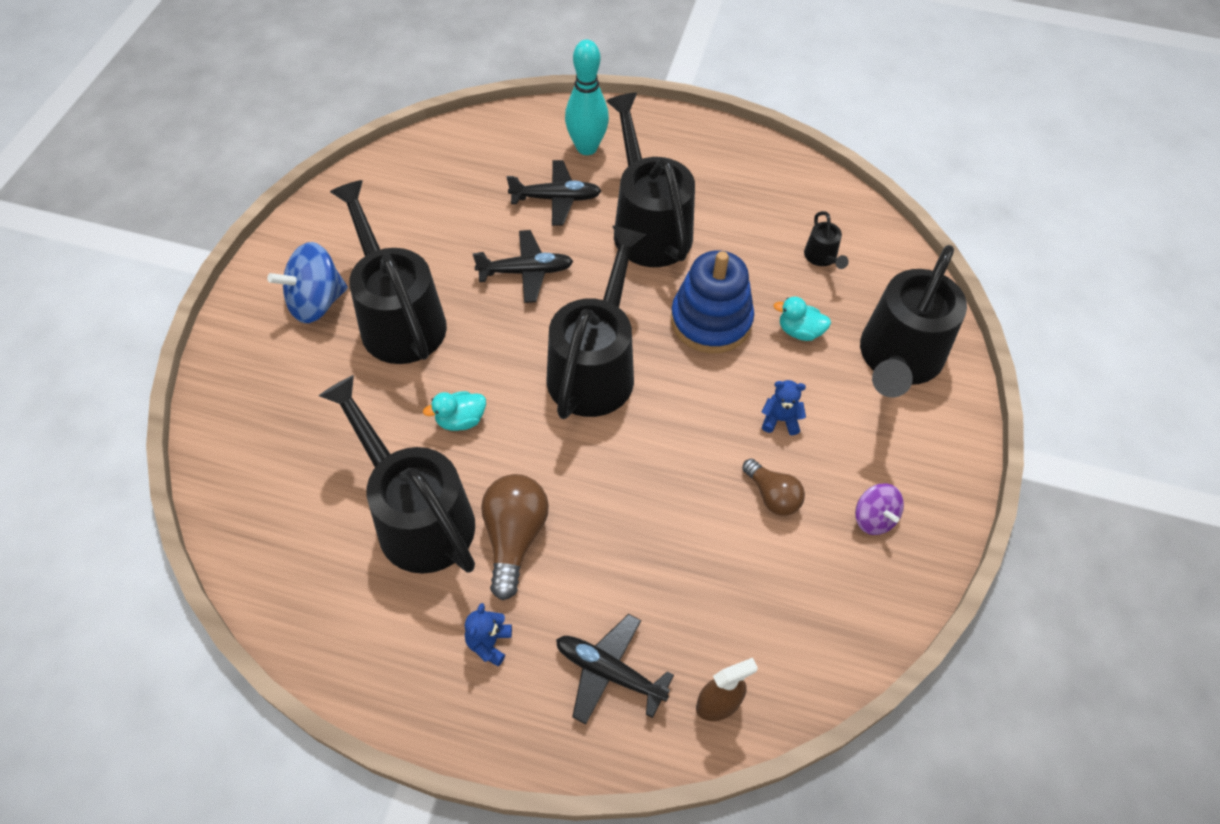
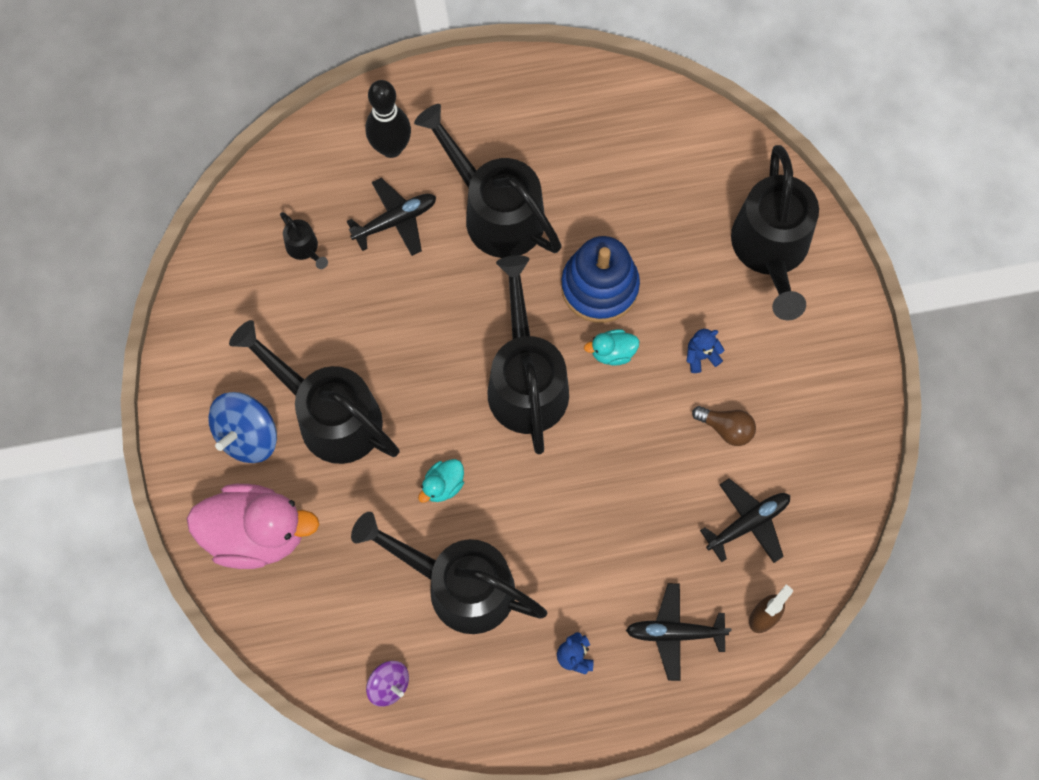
camera: 25 degrees left, 15 degrees up
black plane [473,230,573,303] -> black plane moved to [700,478,790,563]
brown light bulb [481,474,549,600] -> none
turquoise bowling pin [565,39,609,155] -> black bowling pin [366,80,411,158]
turquoise duck [774,296,831,341] -> turquoise duck moved to [584,329,639,366]
black watering can [804,211,849,269] -> black watering can moved to [280,212,328,269]
purple spinning top [855,483,904,535] -> purple spinning top moved to [366,661,409,707]
none -> pink duck [187,484,320,569]

